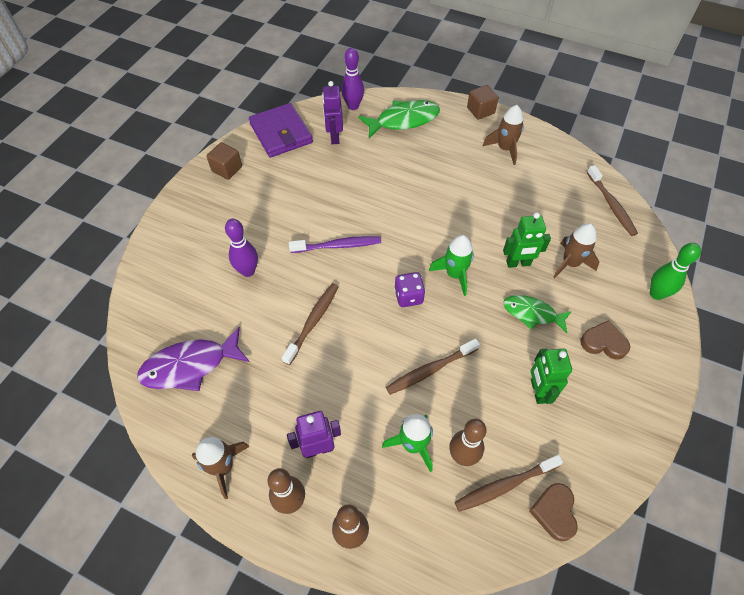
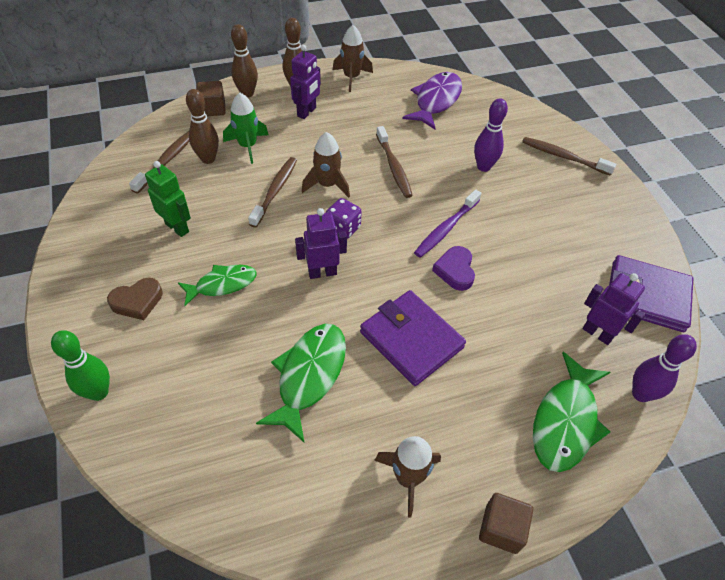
camera: 135 degrees right, 5 degrees down
brown cube [207,142,242,180] -> brown cube moved to [196,81,226,116]
green rocket [429,235,474,296] -> purple robot [295,208,347,279]
green robot [503,212,551,268] -> none
brown heart [529,483,578,541] -> none
brown rocket [553,223,599,278] -> brown rocket moved to [302,132,350,198]
brown toothbrush [587,165,638,236] -> brown toothbrush moved to [522,137,616,176]
none -> green fish [256,324,346,442]
none -> purple wallet [360,290,466,386]
none -> purple heart [432,246,475,291]

